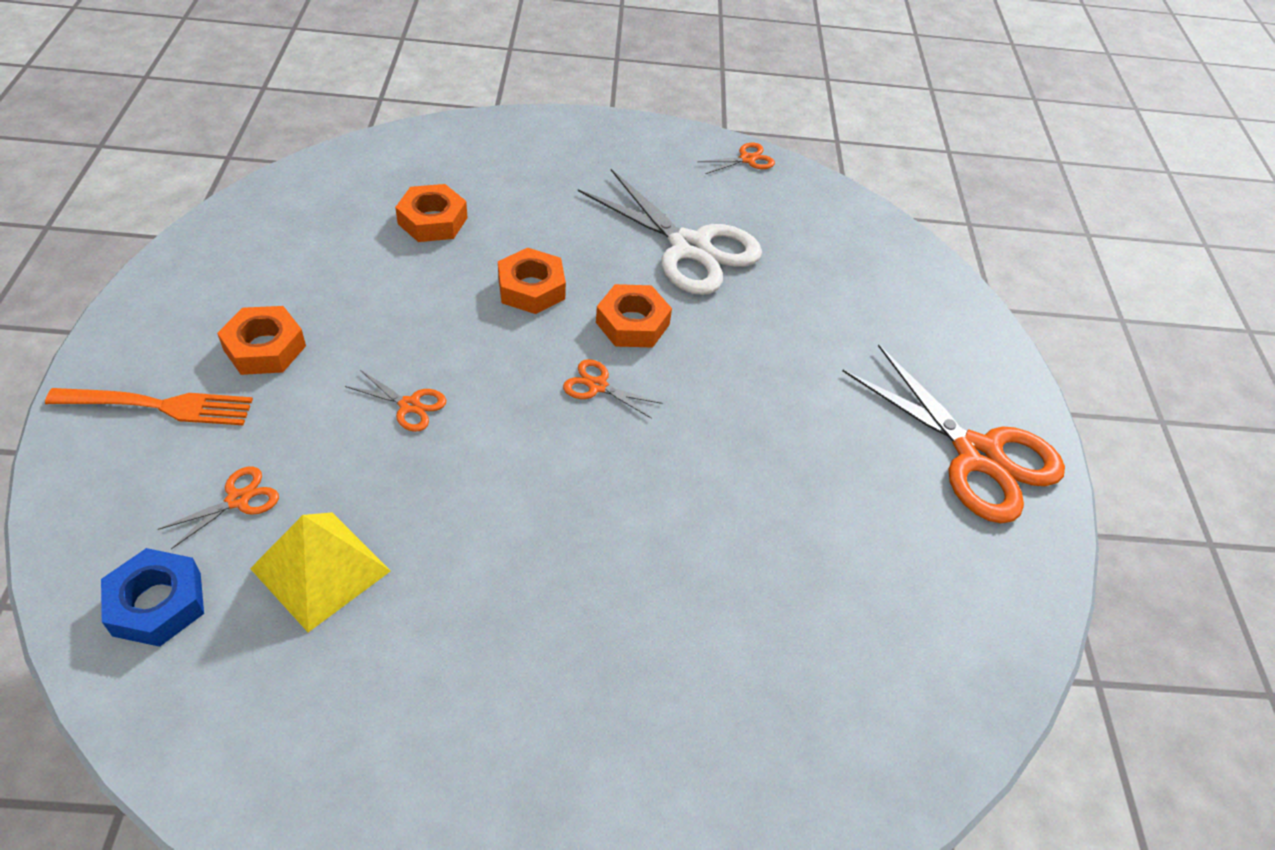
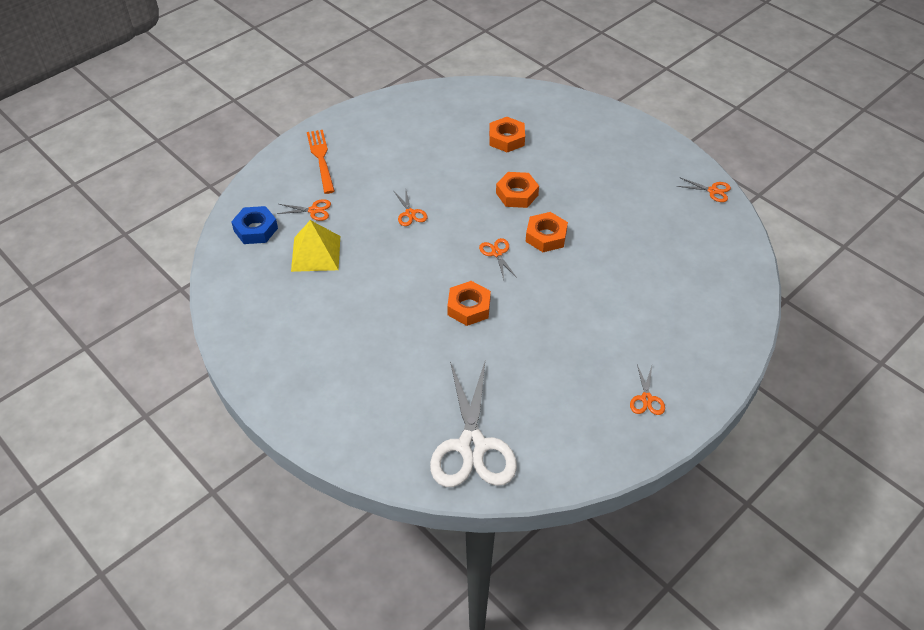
camera: 50 degrees right, 0 degrees up
orange fork [45,388,253,425] -> orange fork turned 150 degrees counterclockwise [307,130,335,194]
orange nut [217,306,306,375] -> orange nut moved to [447,281,491,326]
white scissors [578,169,762,295] -> white scissors moved to [430,361,517,487]
orange scissors [843,345,1065,523] -> orange scissors [630,365,665,415], size x0.42

